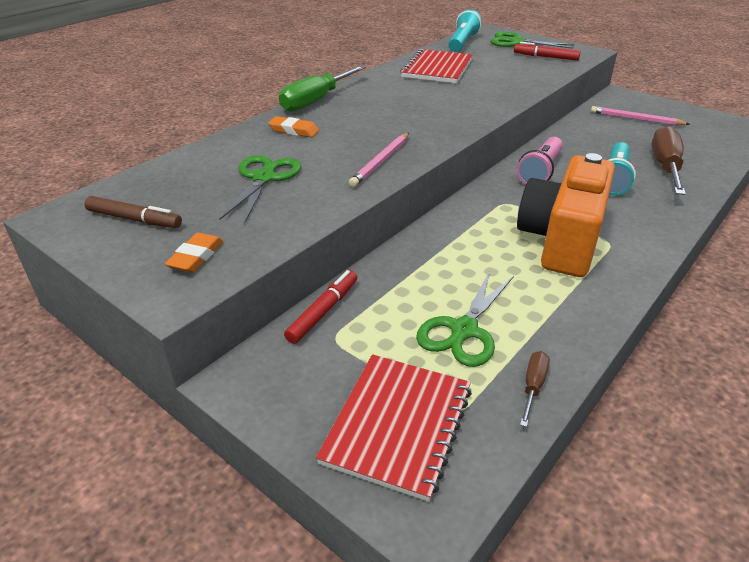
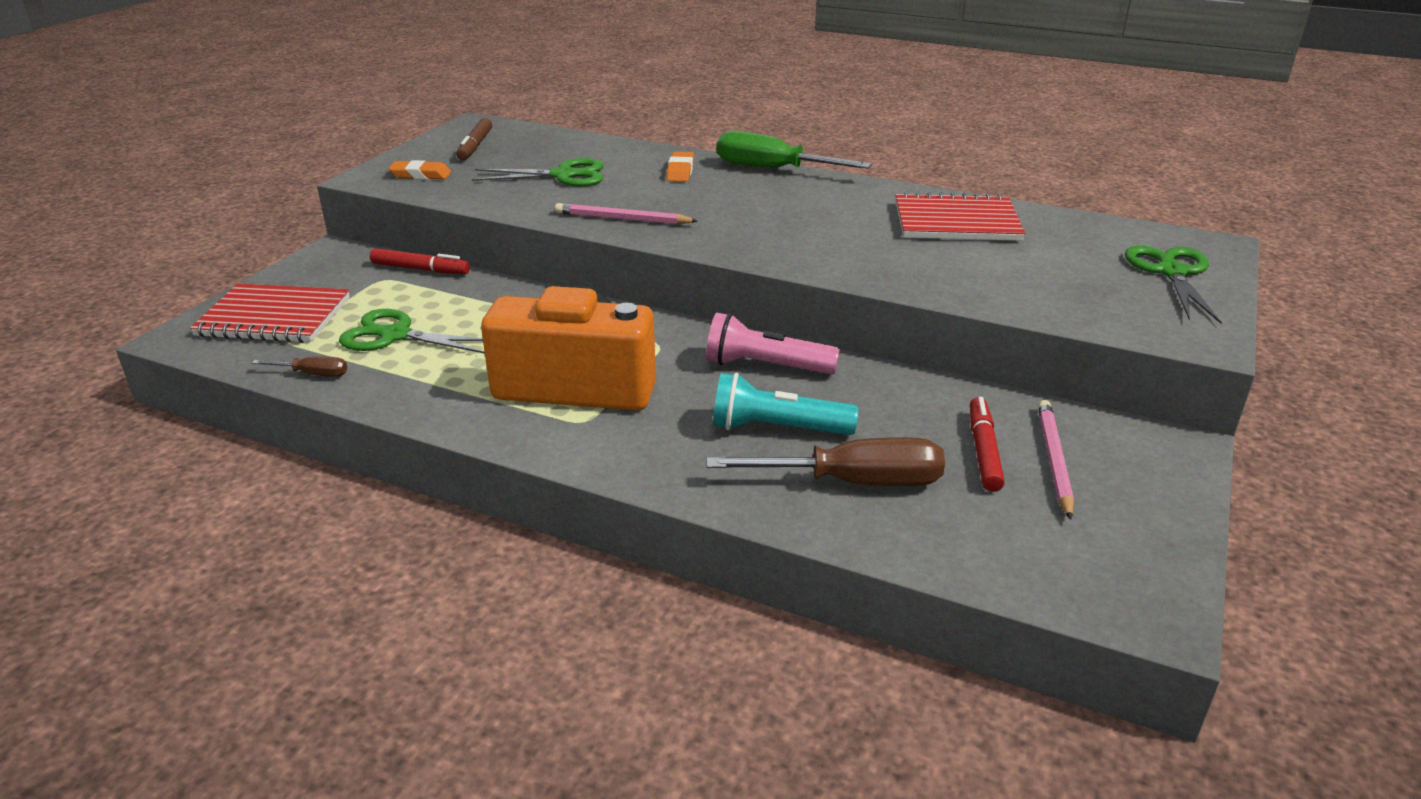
camera: 75 degrees right, 5 degrees down
turquoise flashlight [448,9,482,52] -> none
red marker [514,42,581,61] -> red marker moved to [970,397,1005,492]

